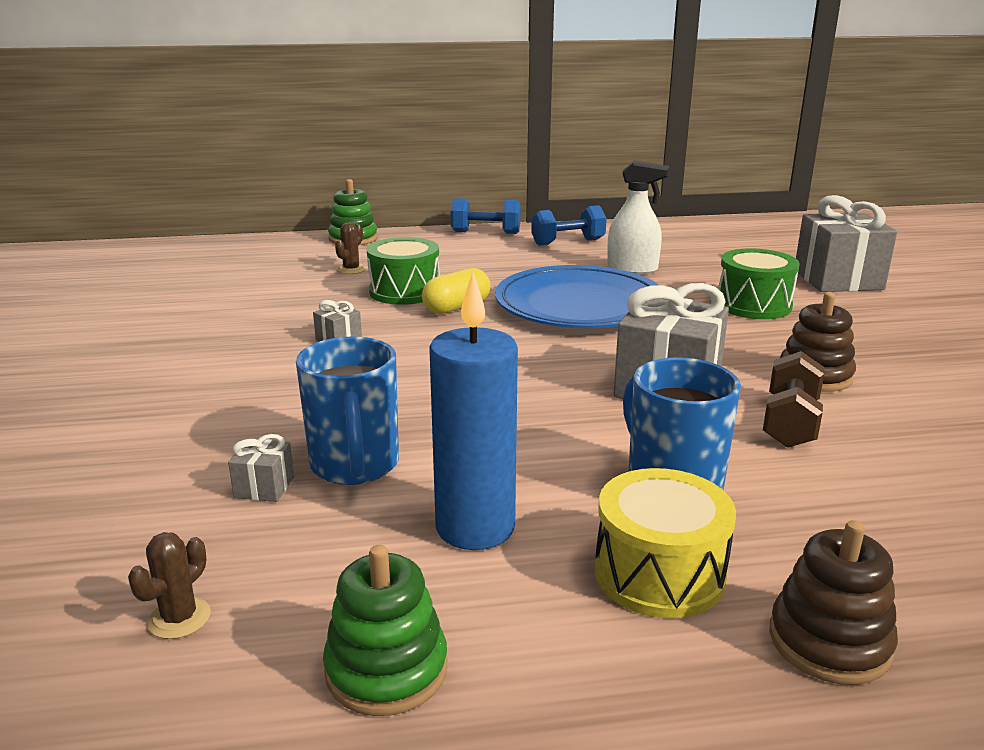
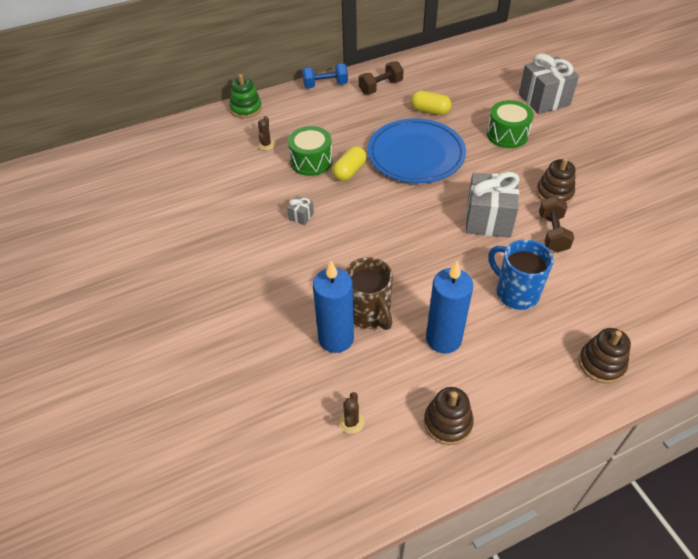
camera: 15 degrees left, 25 degrees up
grey gift [228,434,294,502] -> blue candle [313,261,354,353]
blue mug [296,336,399,485] -> brown mug [345,257,393,330]
green stacking toy [323,545,447,716] -> brown stacking toy [424,387,474,445]
blue dumbbell [531,205,607,246] -> brown dumbbell [358,61,404,95]
yellow drum [595,468,736,619] -> none
white spray bottle [607,160,669,275] -> yellow capsule [411,91,452,115]

